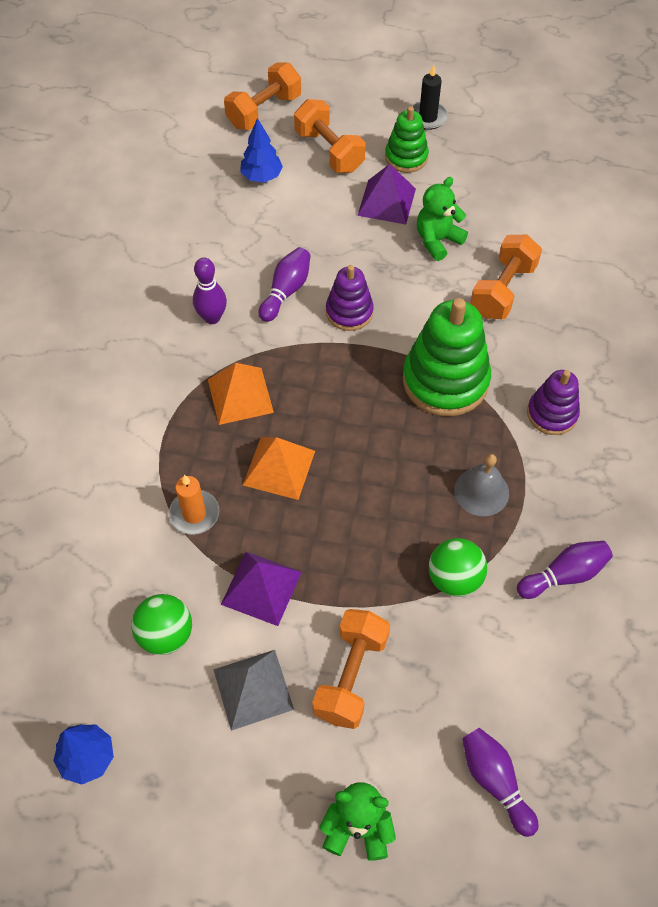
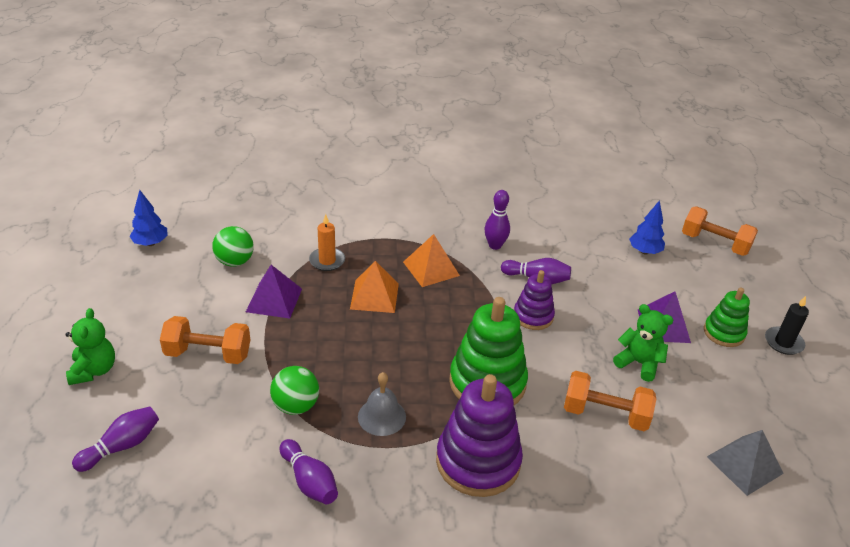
camera: 75 degrees right, 20 degrees down
grey pyramid [213,650,294,731] -> grey pyramid moved to [707,430,784,496]
orange dumbbell [294,99,366,173] -> none
purple stacking toy [527,370,580,435] -> purple stacking toy [436,374,523,497], size x1.74

